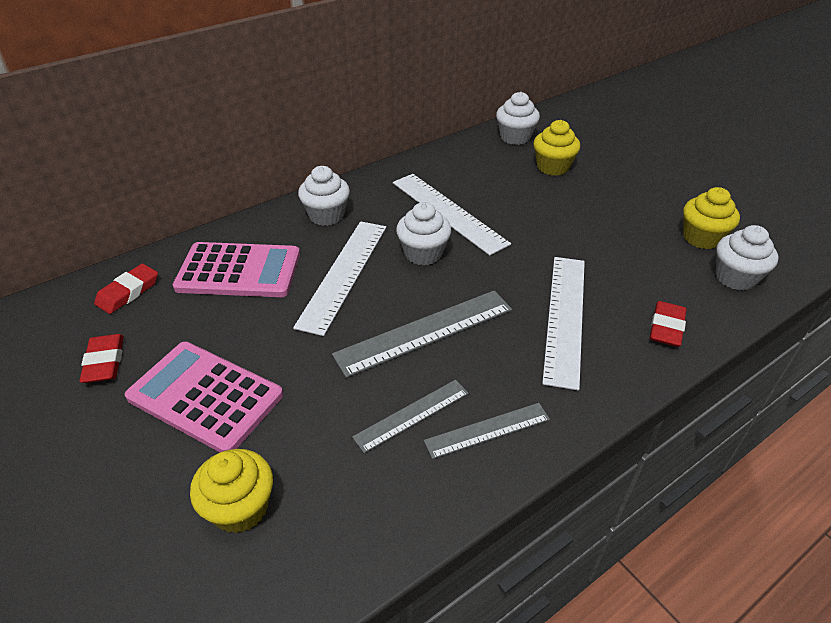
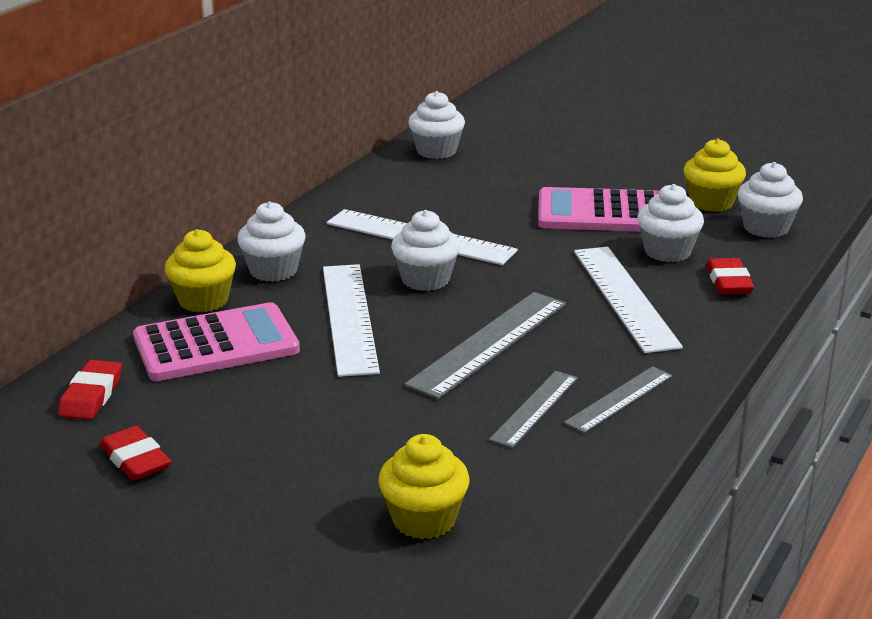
camera: 25 degrees left, 15 degrees down
pink calculator [125,342,283,452] -> pink calculator moved to [538,187,660,232]
yellow cupcake [534,120,580,176] -> yellow cupcake moved to [164,229,236,312]
none -> white cupcake [637,184,704,262]

